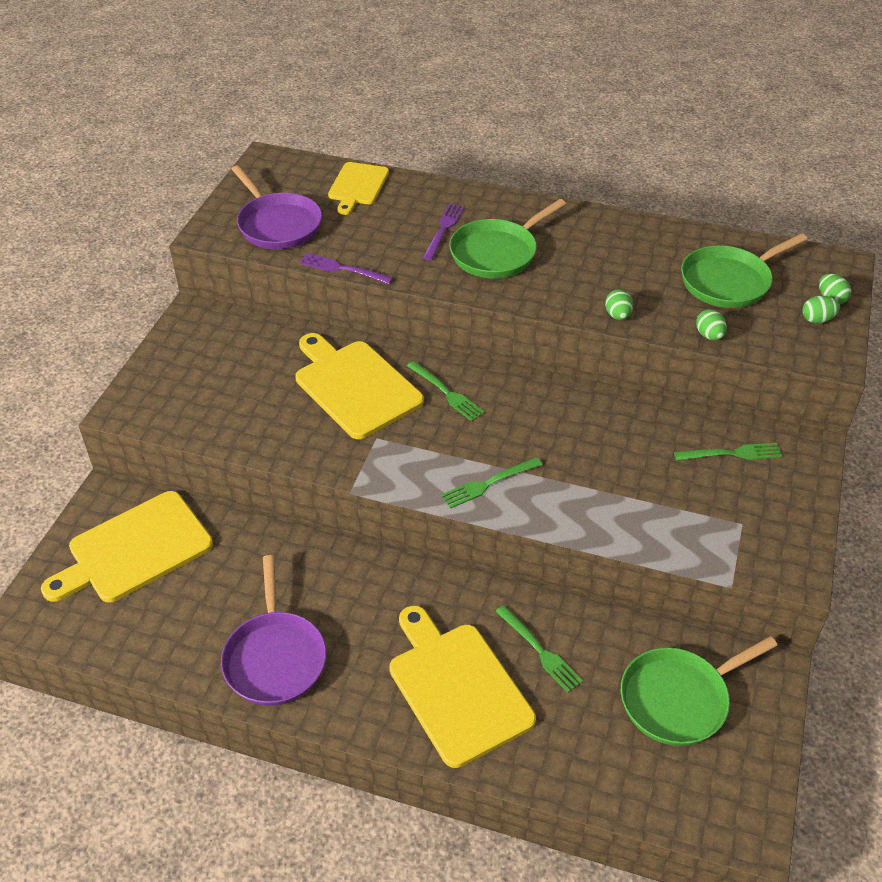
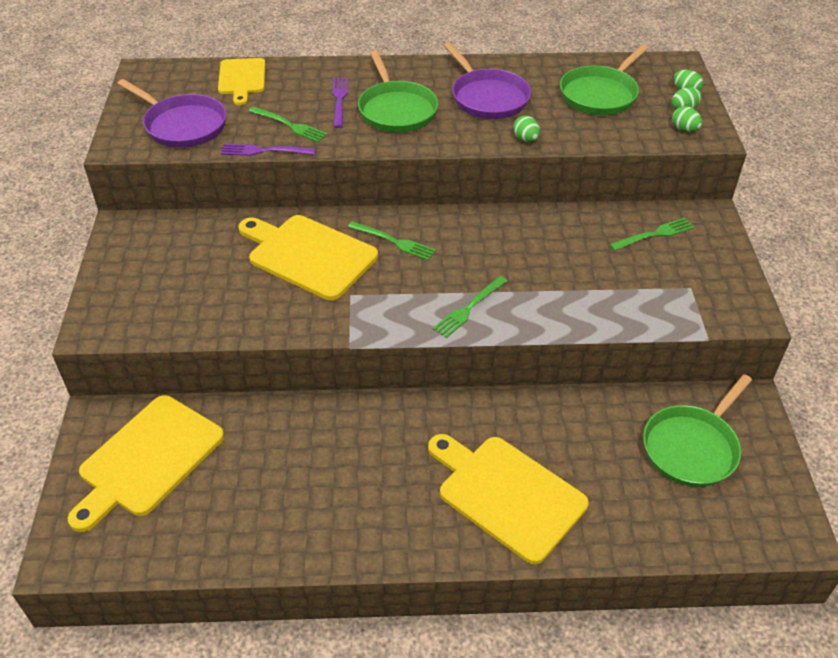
camera: 20 degrees left, 0 degrees up
purple pan [221,555,327,706] -> purple pan moved to [444,42,531,119]
green pan [449,199,566,279] -> green pan turned 45 degrees counterclockwise [358,50,439,133]
green fork [495,605,583,693] -> green fork moved to [248,106,328,142]
green egg [696,309,727,340] -> green egg moved to [672,106,702,132]

